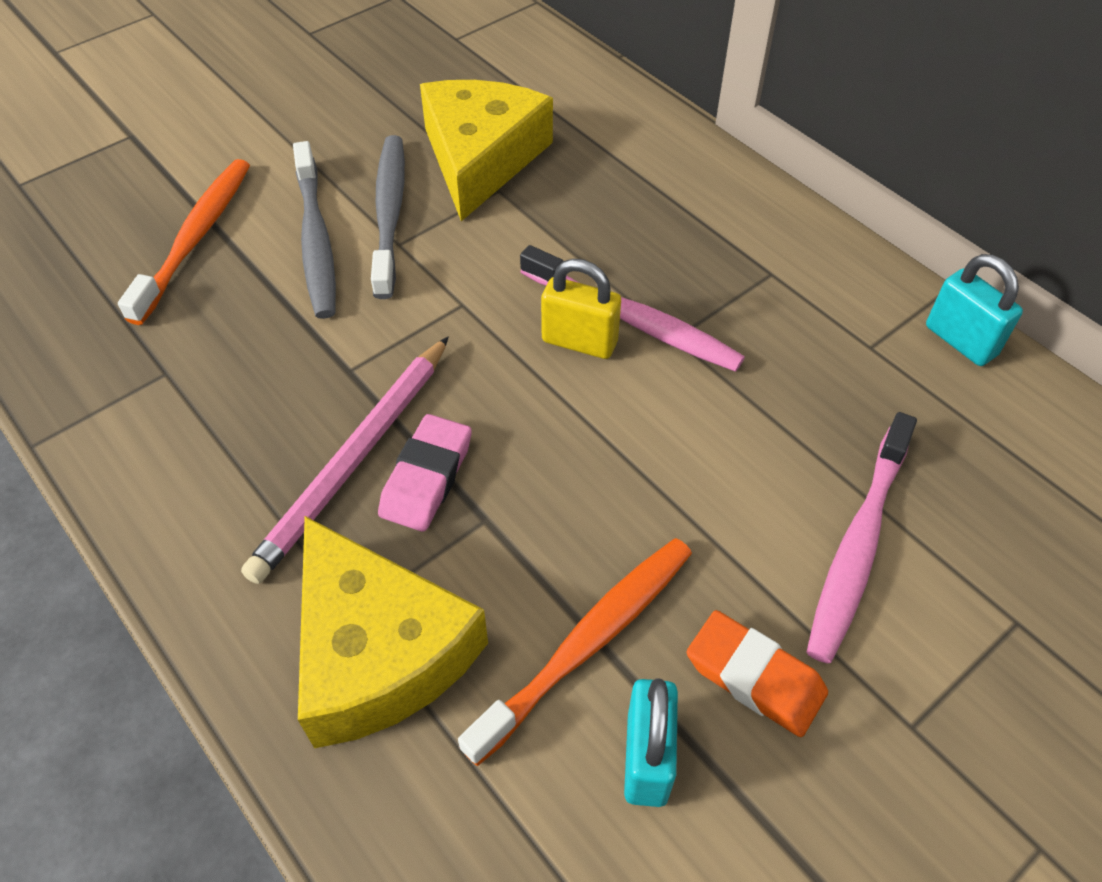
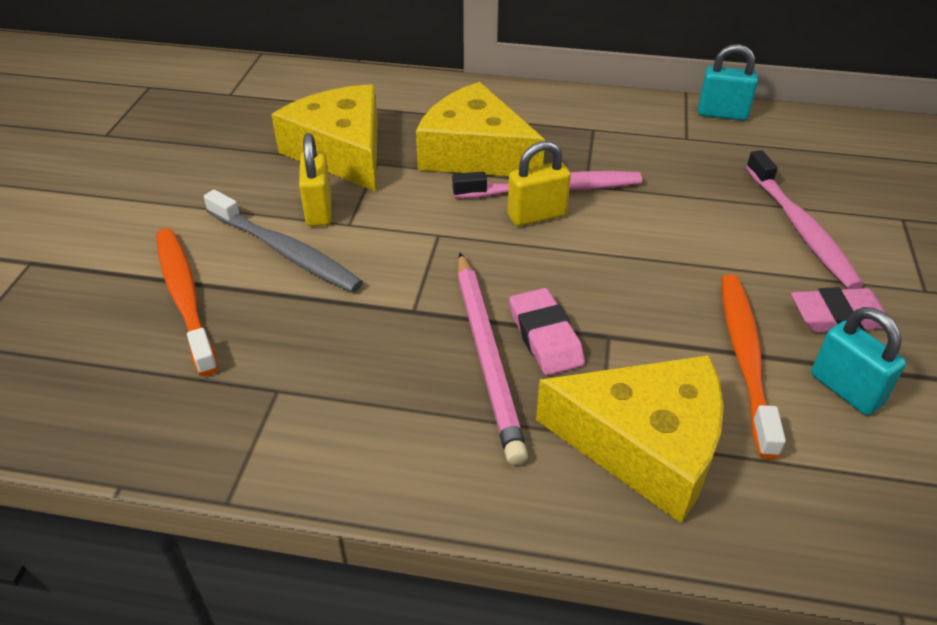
camera: 40 degrees left, 10 degrees down
grey toothbrush [371,135,405,299] -> yellow padlock [299,133,331,226]
orange eraser [687,610,828,737] -> pink eraser [791,287,887,333]
none -> yellow cheese [416,82,545,176]

